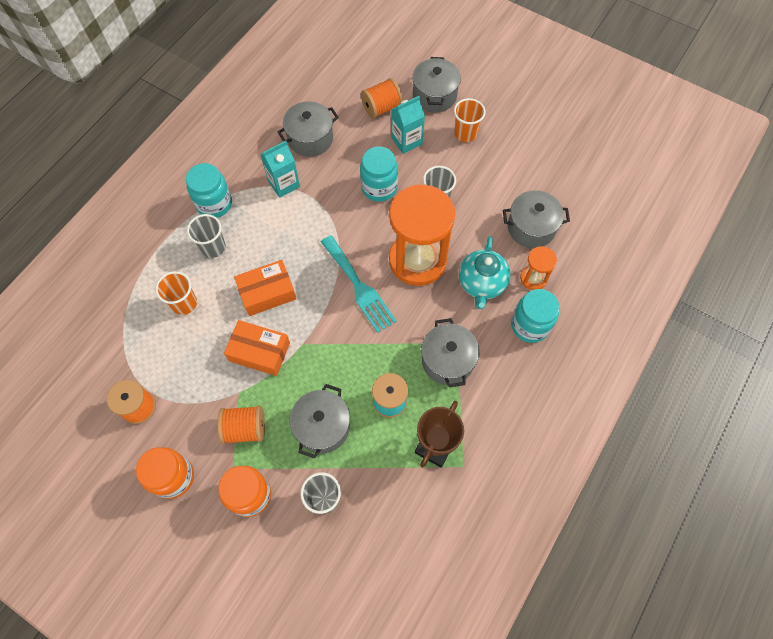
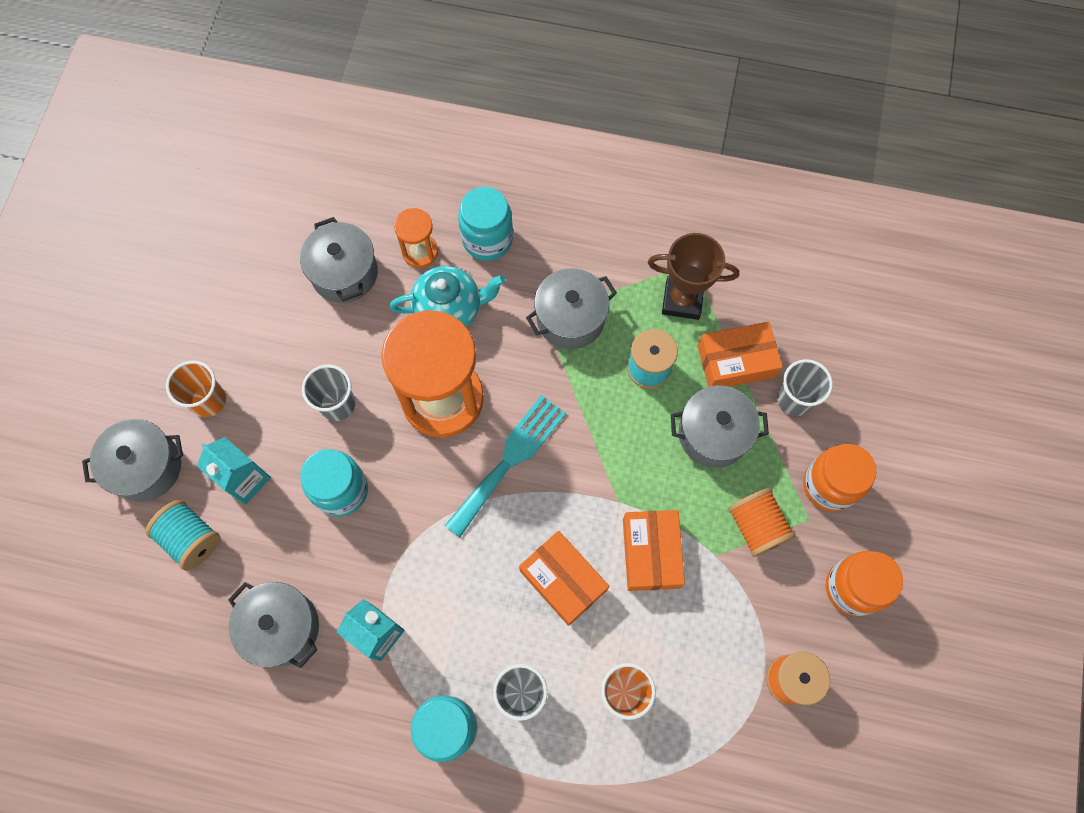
camera: 110 degrees left, 5 degrees up
orange spool [361,78,403,119] -> turquoise spool [145,500,220,571]
none -> orange box [697,322,783,387]

